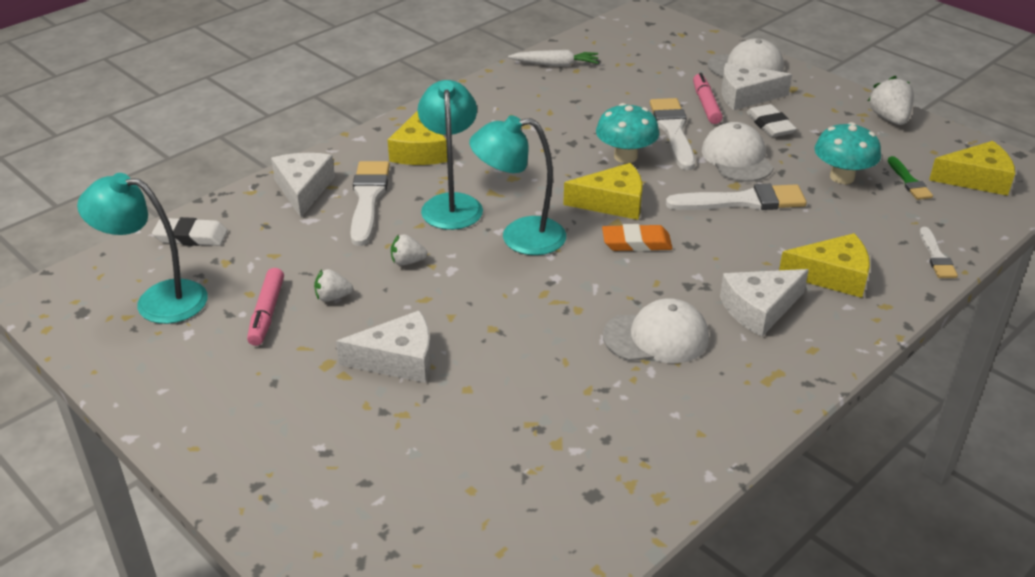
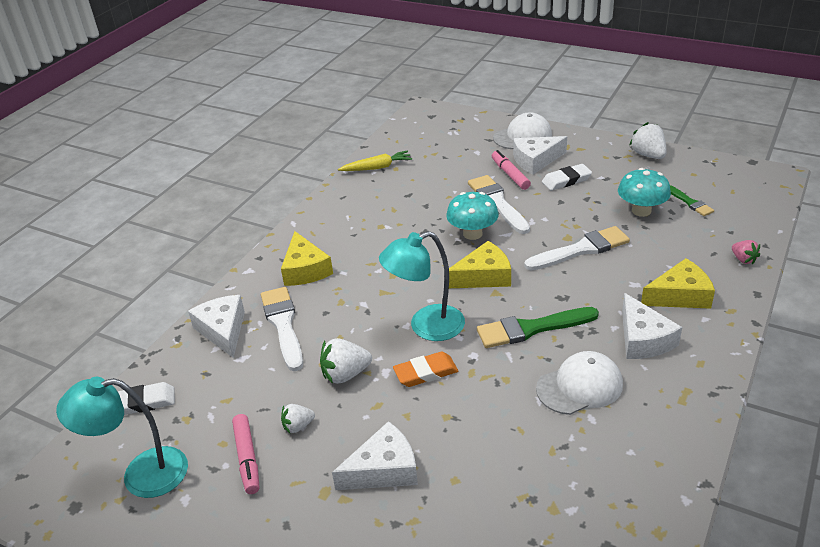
camera: 15 degrees left, 0 degrees up
white strawberry [391,234,428,265] -> white strawberry [320,338,372,384], size x1.64
turquoise lamp [417,80,483,230] -> none
white carrot [508,50,599,67] -> yellow carrot [338,151,412,171]
orange eraser [602,224,673,252] -> orange eraser moved to [393,352,458,387]
white cap [702,122,773,182] -> none
white cheese [720,269,809,337] -> white cheese turned 60 degrees counterclockwise [622,293,682,359]
white eraser [746,104,797,137] -> white eraser turned 75 degrees counterclockwise [542,164,592,191]
white brush [920,227,958,278] -> pink strawberry [732,240,760,265]
yellow cheese [929,141,1015,196] -> none
none -> green brush [477,307,599,348]

